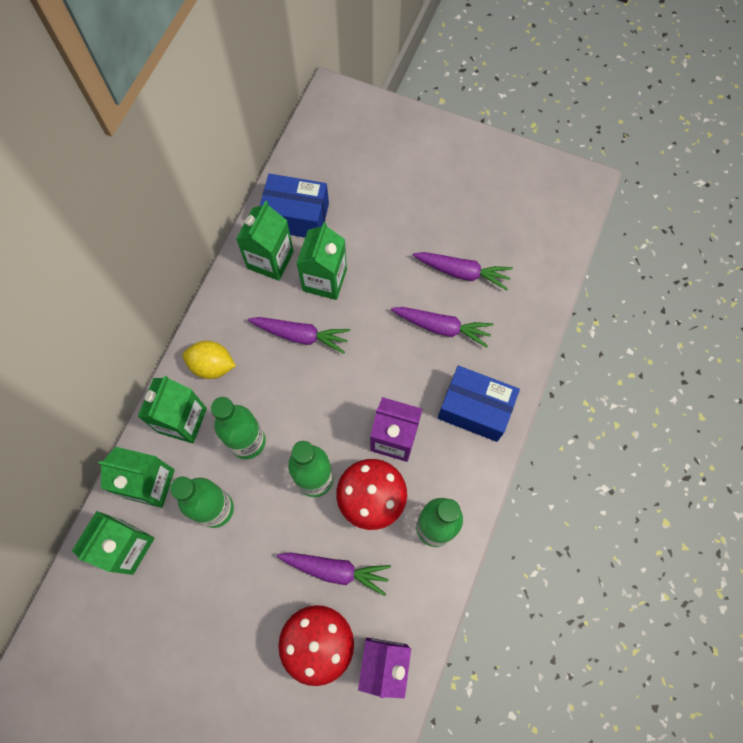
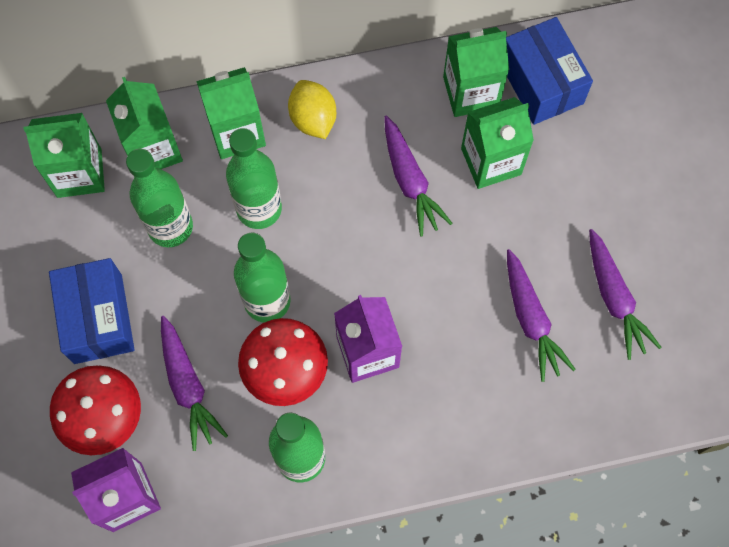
camera: 55 degrees right, 0 degrees up
blue box [438,366,520,442] -> blue box moved to [49,258,135,364]

